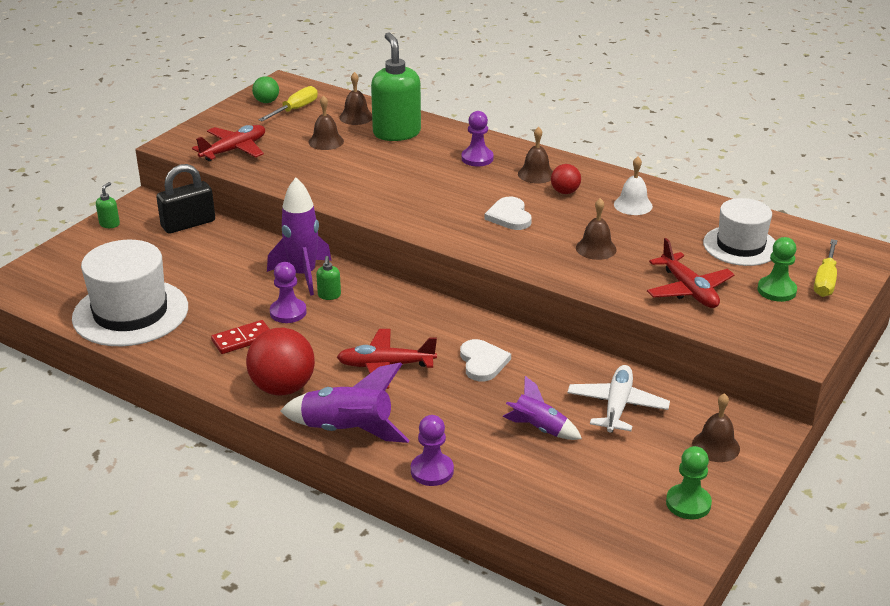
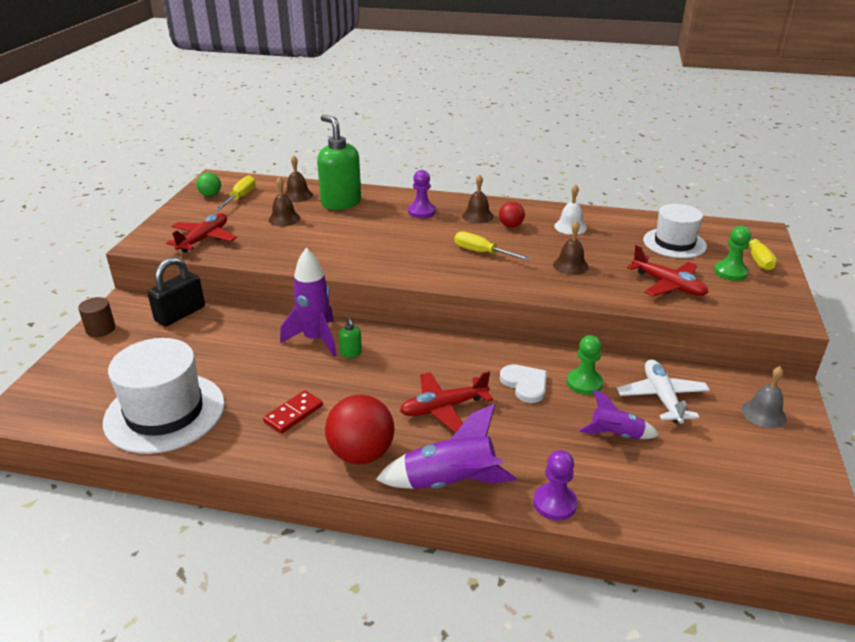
camera: 20 degrees left, 0 degrees up
green soap dispenser [96,182,120,228] -> brown cylinder [78,297,116,337]
purple pawn [270,262,307,323] -> none
white heart [484,197,532,230] -> yellow screwdriver [454,231,531,261]
green pawn [666,446,712,519] -> green pawn moved to [567,335,603,395]
brown bell [692,393,740,462] -> grey bell [742,366,786,428]

